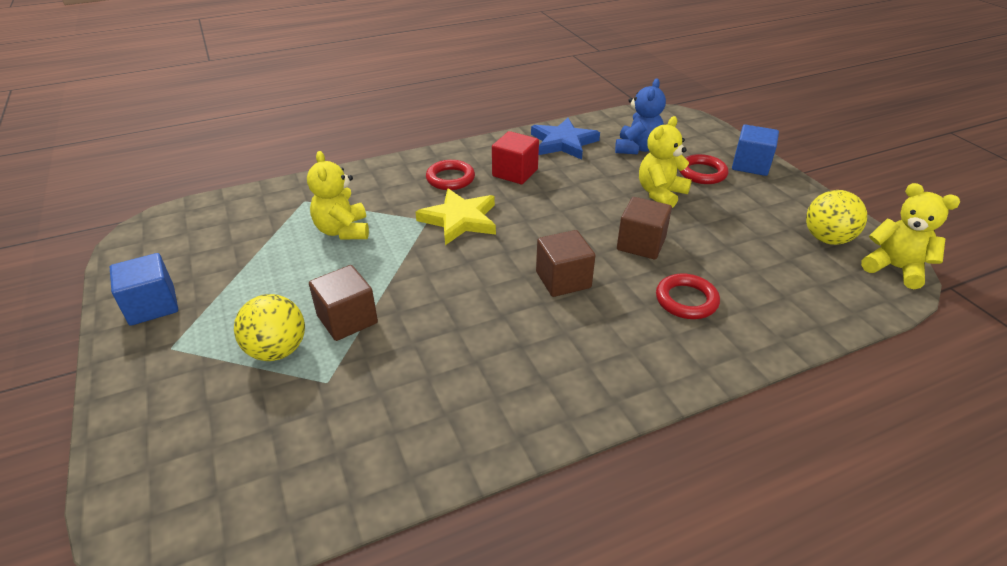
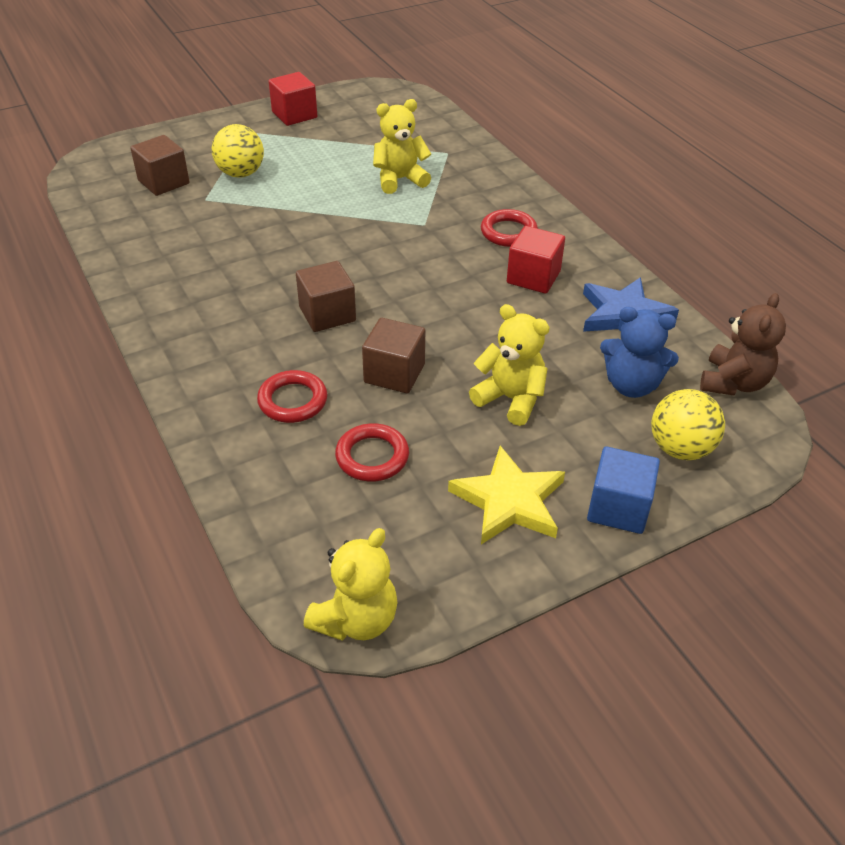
camera: 85 degrees right, 5 degrees up
blue cube [110,253,178,326] -> red cube [269,72,317,126]
brown cube [309,265,378,341] -> brown cube moved to [130,135,190,196]
yellow star [416,188,496,245] -> yellow star moved to [448,446,565,544]
red ring [679,154,728,184] -> red ring moved to [335,423,409,482]
yellow ball [806,190,867,245] -> yellow ball moved to [651,389,725,460]
none -> brown teddy bear [700,293,786,395]

